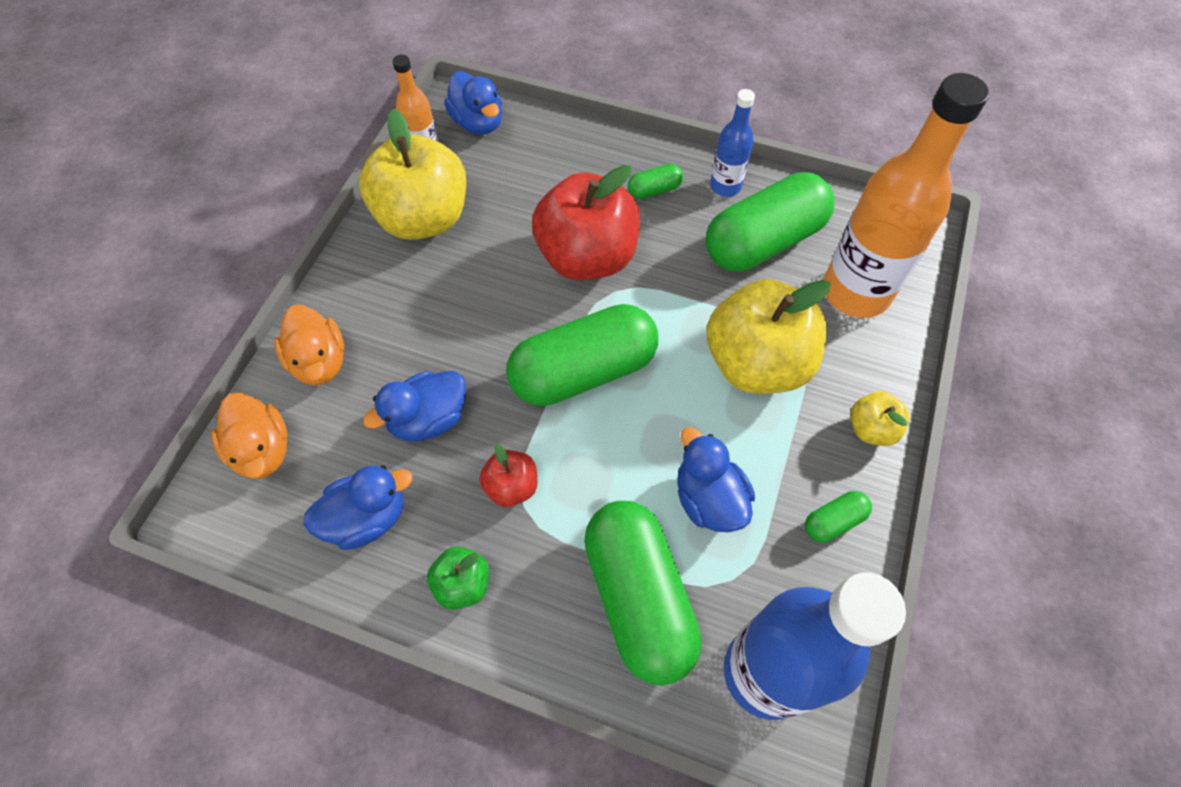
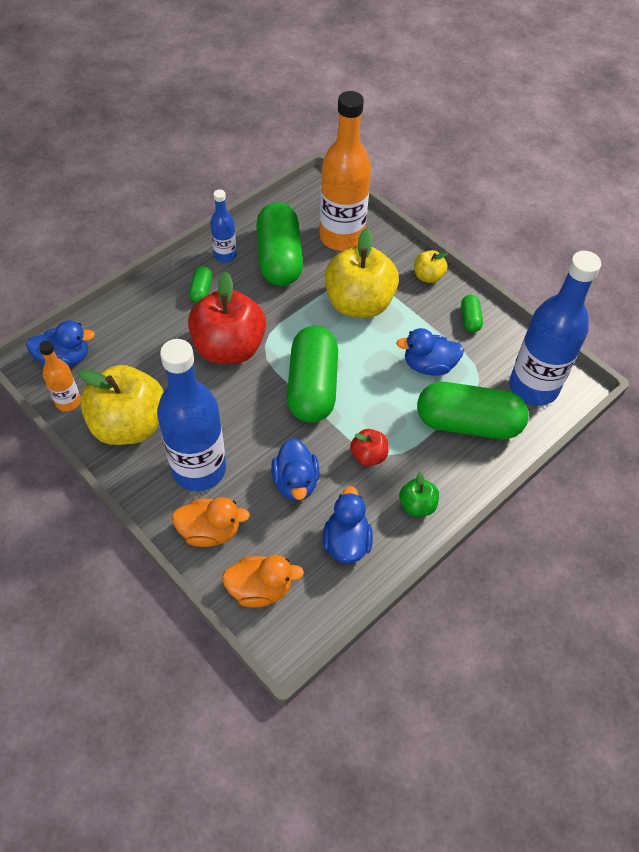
camera: 65 degrees left, 5 degrees down
none -> blue bottle [157,339,226,491]

